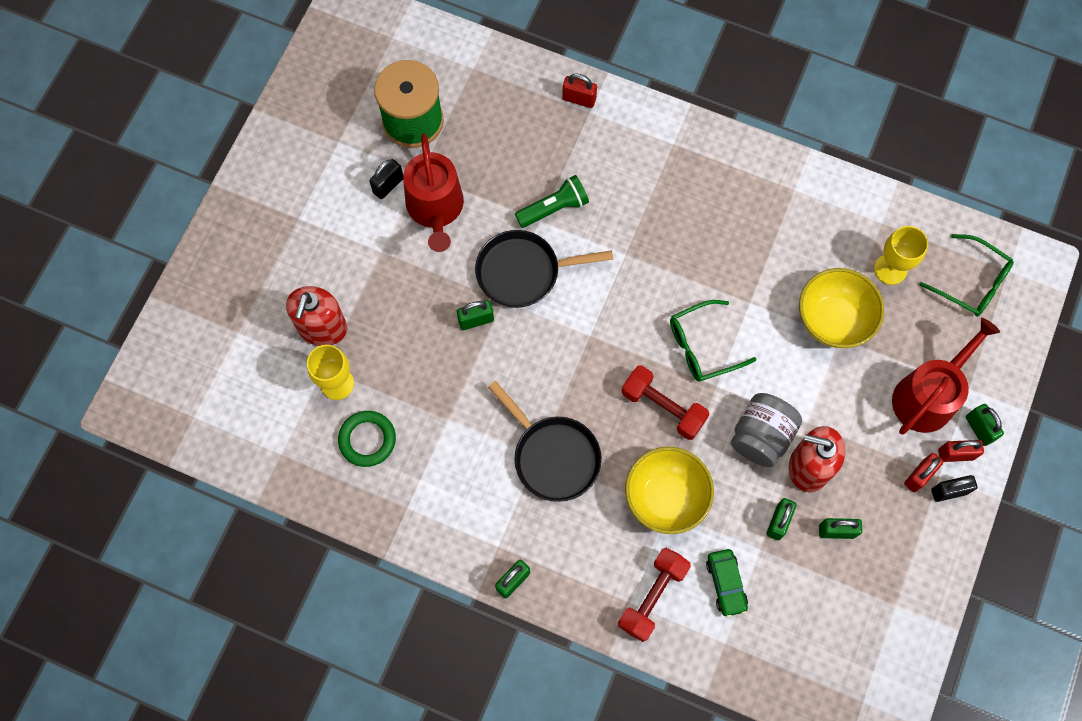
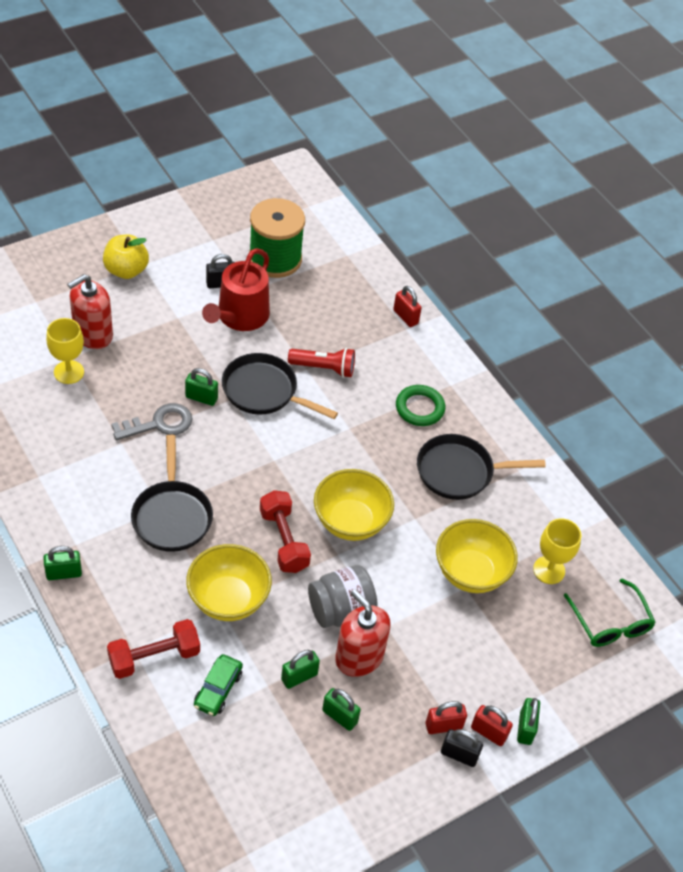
camera: 30 degrees right, 20 degrees down
green ring [338,411,396,467] -> green ring moved to [396,385,445,426]
green flashlight [515,175,589,228] -> red flashlight [288,348,355,378]
green glasses [670,300,756,382] -> yellow bowl [314,469,394,541]
red watering can [892,318,1000,435] -> none
none -> yellow apple [103,235,149,279]
none -> grey key [111,403,193,440]
none -> black pan [417,434,546,500]

